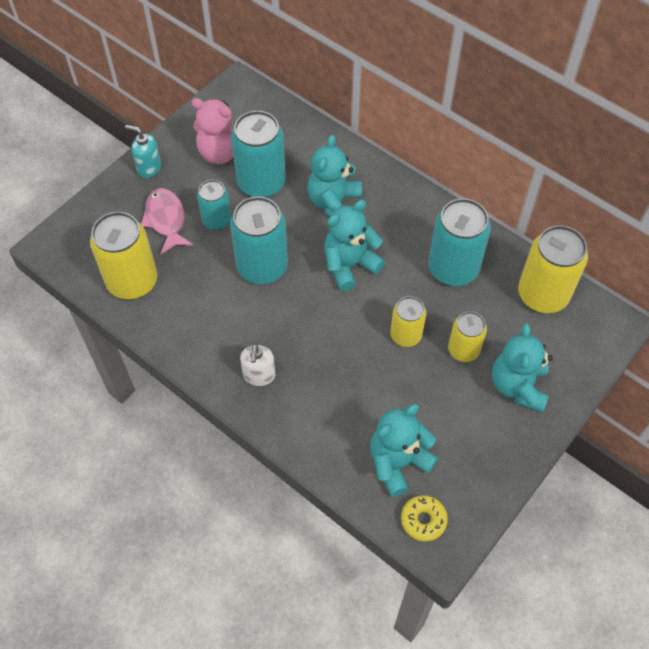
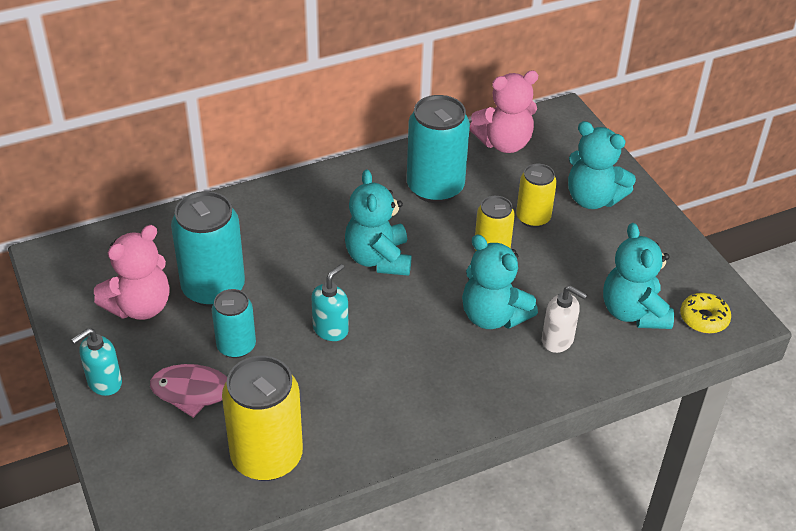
camera: 65 degrees left, 15 degrees down
turquoise can [230,196,288,284] -> turquoise soap dispenser [312,264,349,341]
white soap dispenser [240,344,275,386] -> white soap dispenser moved to [542,285,587,353]
turquoise teddy bear [307,135,362,217] -> turquoise teddy bear moved to [462,235,538,329]
yellow can [518,225,588,313] -> pink teddy bear [470,70,538,153]

